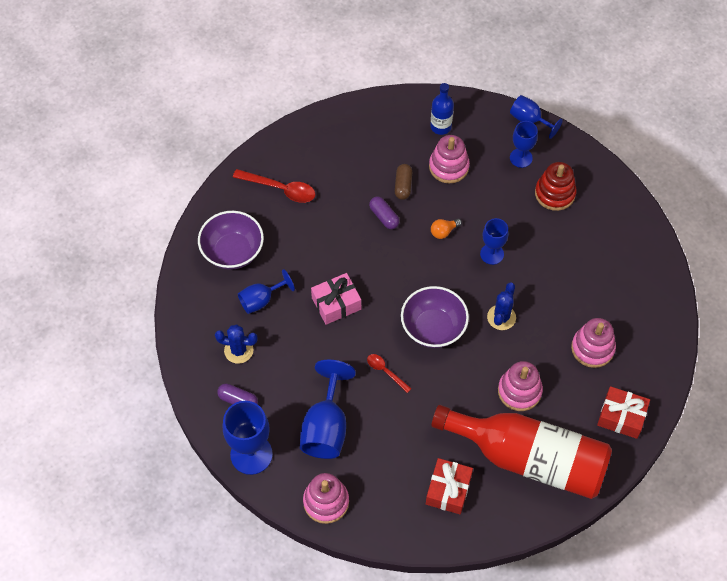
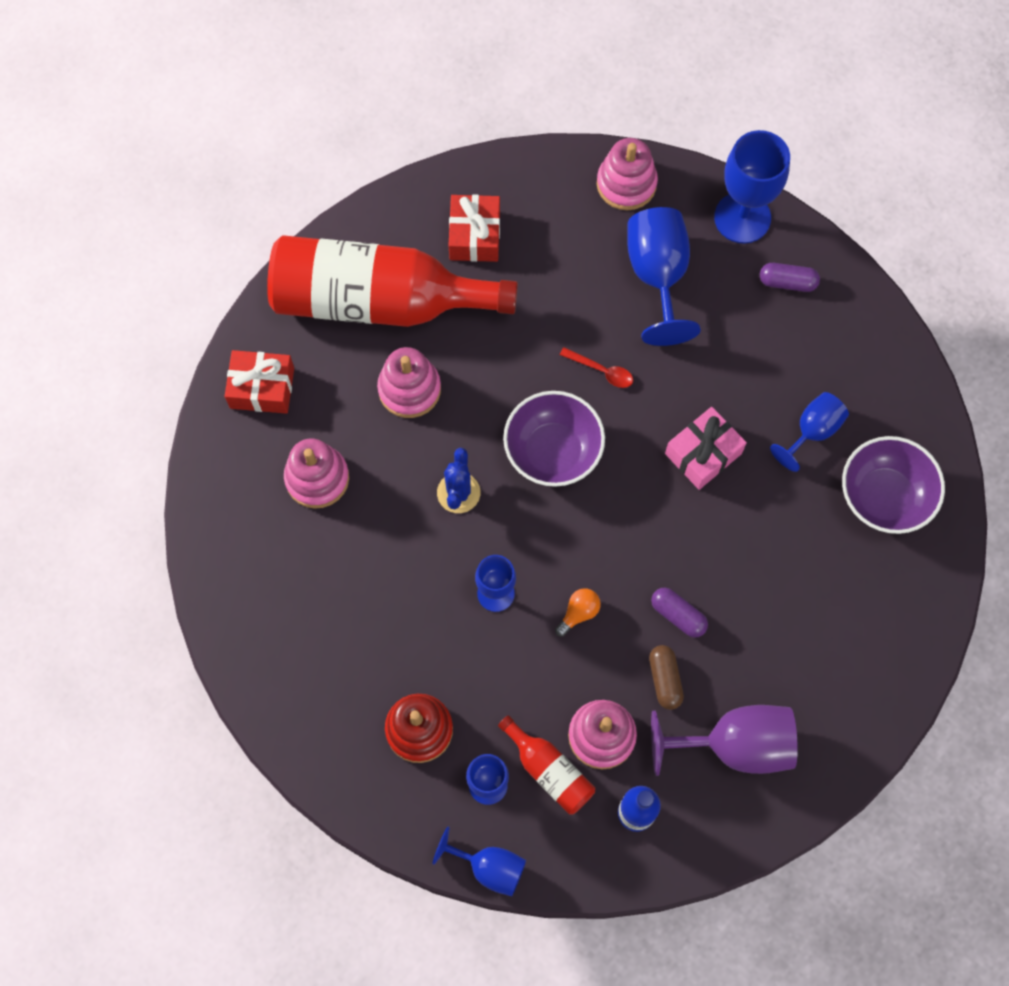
camera: 165 degrees right, 10 degrees up
blue cactus [215,325,258,364] -> none
red spoon [233,169,315,203] -> none
none -> red bottle [498,715,595,814]
none -> purple goblet [651,705,798,776]

